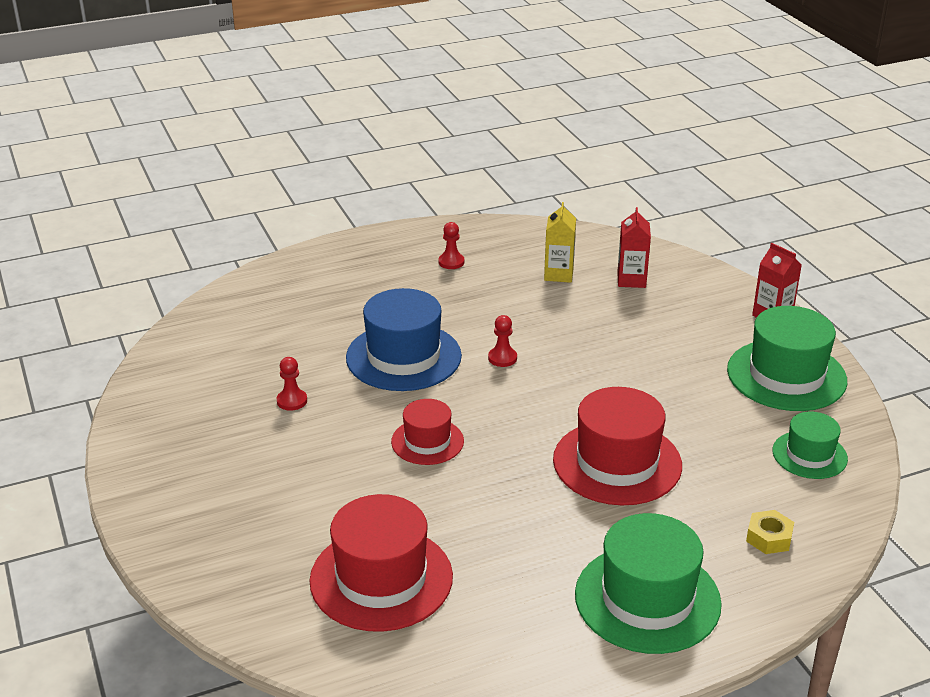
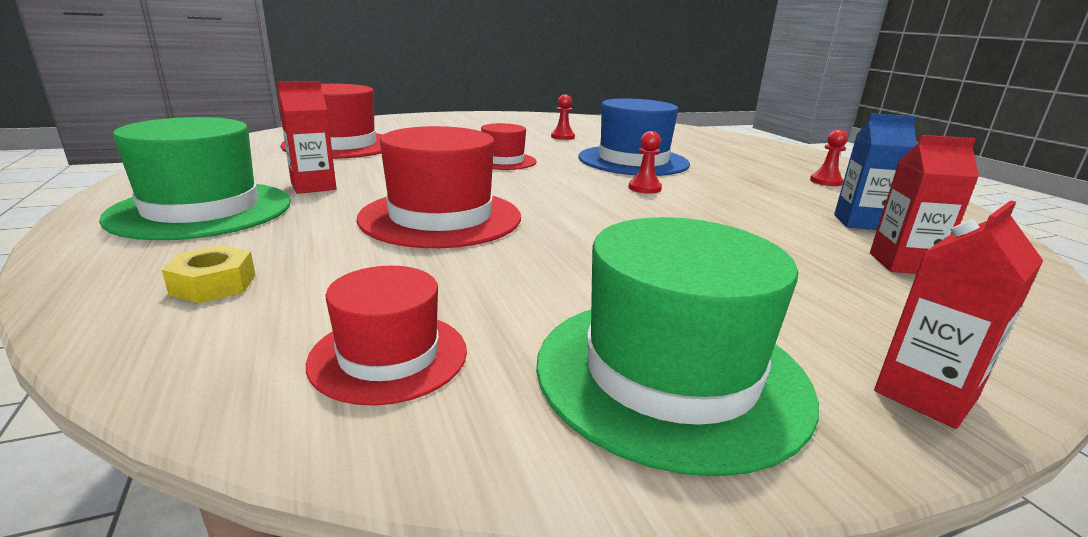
camera: 90 degrees right, 10 degrees down
yellow carton [544,202,576,283] -> blue carton [834,113,917,230]
green hat [772,412,848,479] -> red hat [306,266,467,405]
none -> red carton [277,81,337,194]

